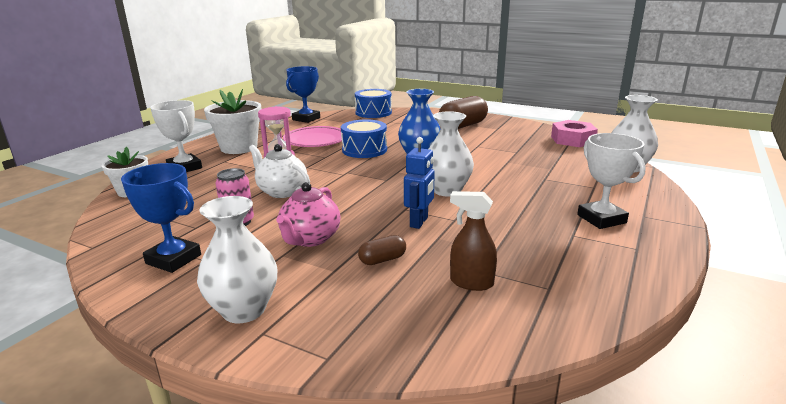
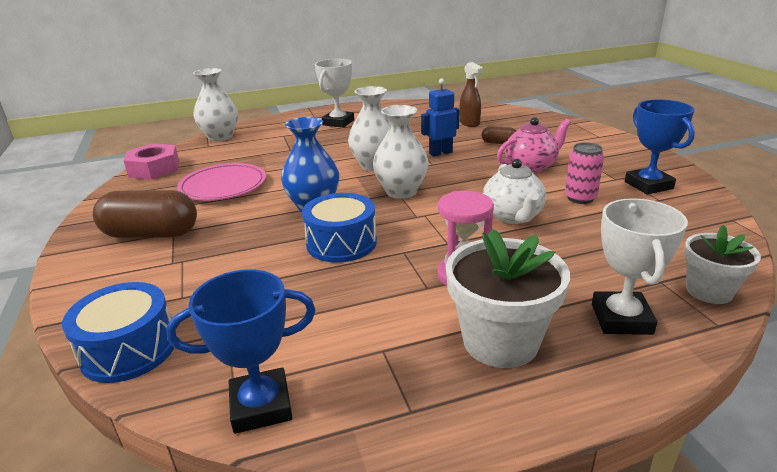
camera: 135 degrees left, 5 degrees up
white vase [197,196,277,324] -> white vase moved to [373,105,429,199]
pink plate [283,126,342,147] -> pink plate moved to [177,163,266,201]

